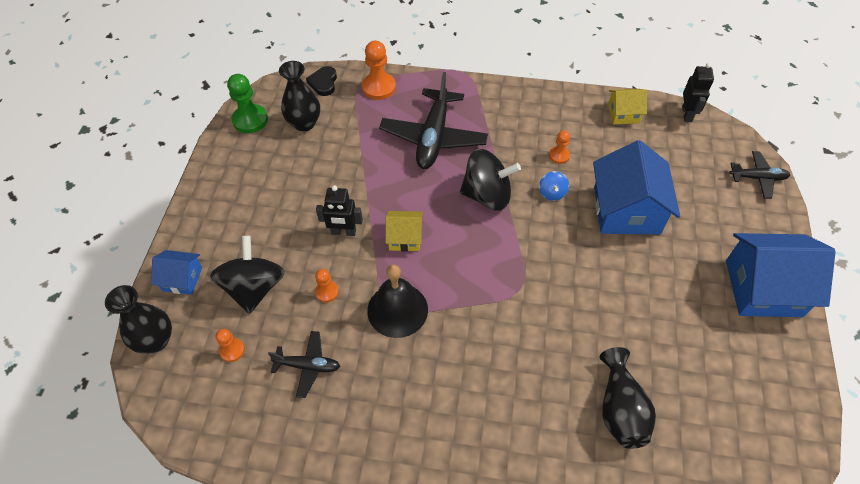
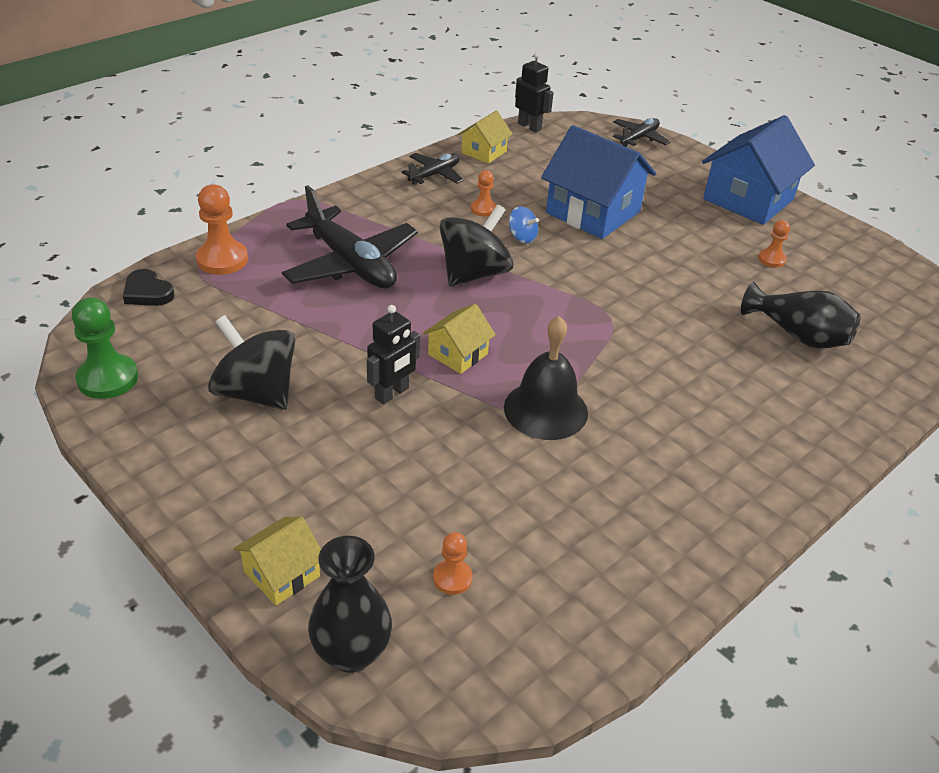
camera: 55 degrees left, 15 degrees down
blue house [151,250,202,295] -> yellow house [233,517,321,605]
black spinning top [210,236,285,314] -> black spinning top moved to [208,315,296,410]
black plane [268,331,340,398] -> black plane moved to [401,153,464,185]
black vase [279,61,320,131] -> none
orange pawn [315,269,339,302] -> orange pawn moved to [758,220,790,267]

